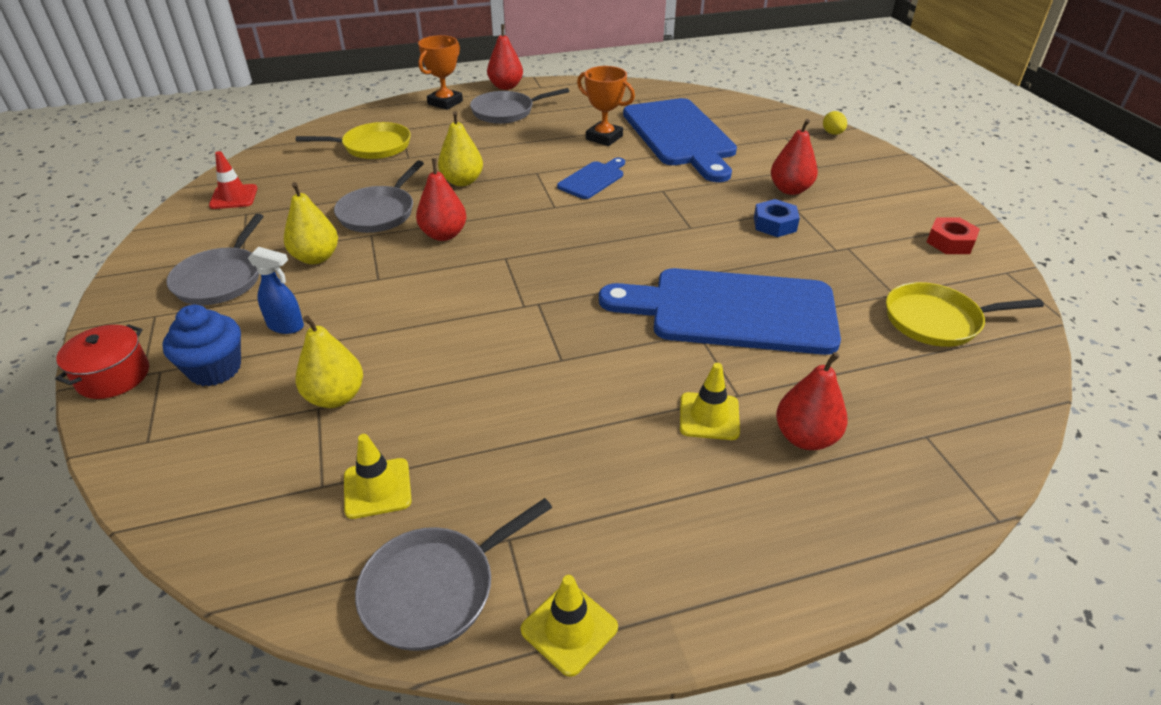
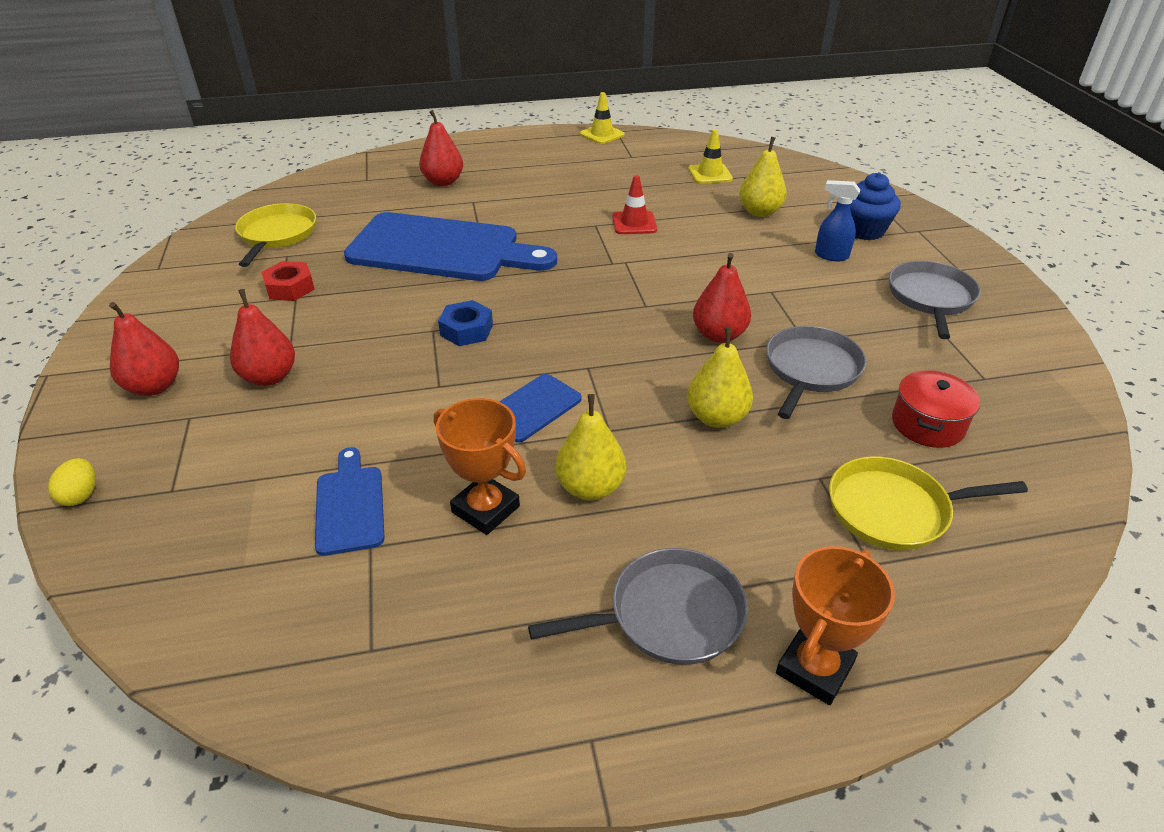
camera: 175 degrees left, 0 degrees up
red pot [55,324,149,399] -> red pot moved to [892,370,980,448]
red traffic cone [209,151,257,209] -> red traffic cone moved to [612,175,657,234]
yellow pear [284,182,338,264] -> yellow pear moved to [555,394,626,500]
grey pan [355,498,552,651] -> none
red pear [487,24,523,90] -> red pear moved to [109,302,179,396]
blue cutting board [623,98,737,182] -> blue cutting board [315,447,385,556], size x0.47
yellow traffic cone [680,363,740,440] -> none
blue nut [754,199,800,237] -> blue nut moved to [438,300,493,346]
yellow pan [886,282,1044,347] -> yellow pan turned 90 degrees counterclockwise [235,203,316,267]
red nut [927,217,980,254] -> red nut moved to [261,261,315,301]

